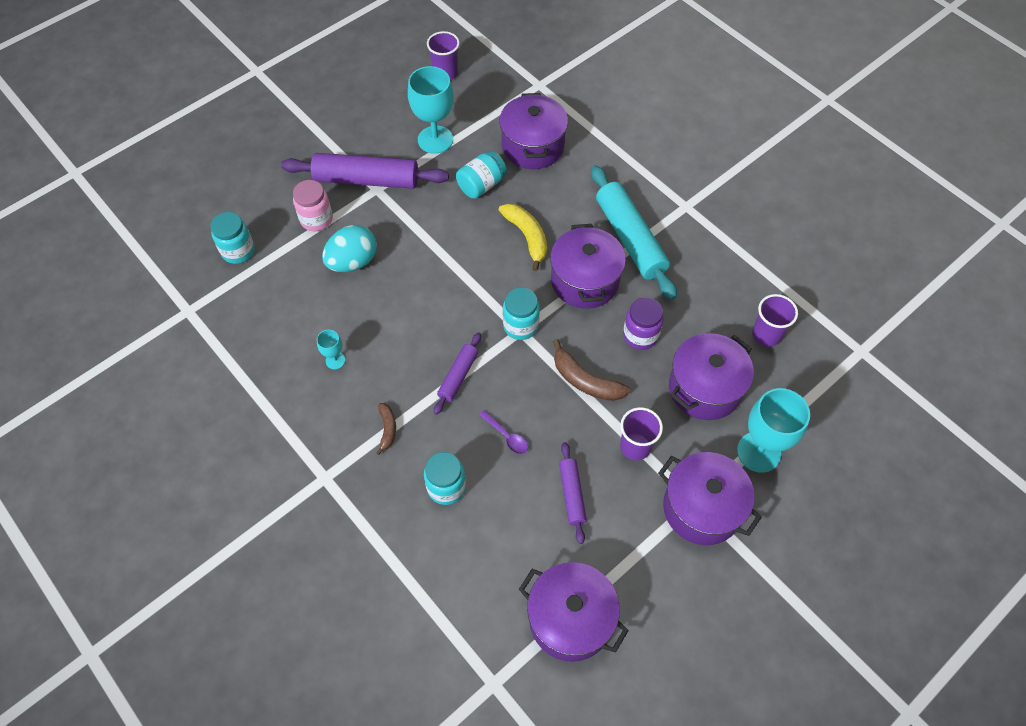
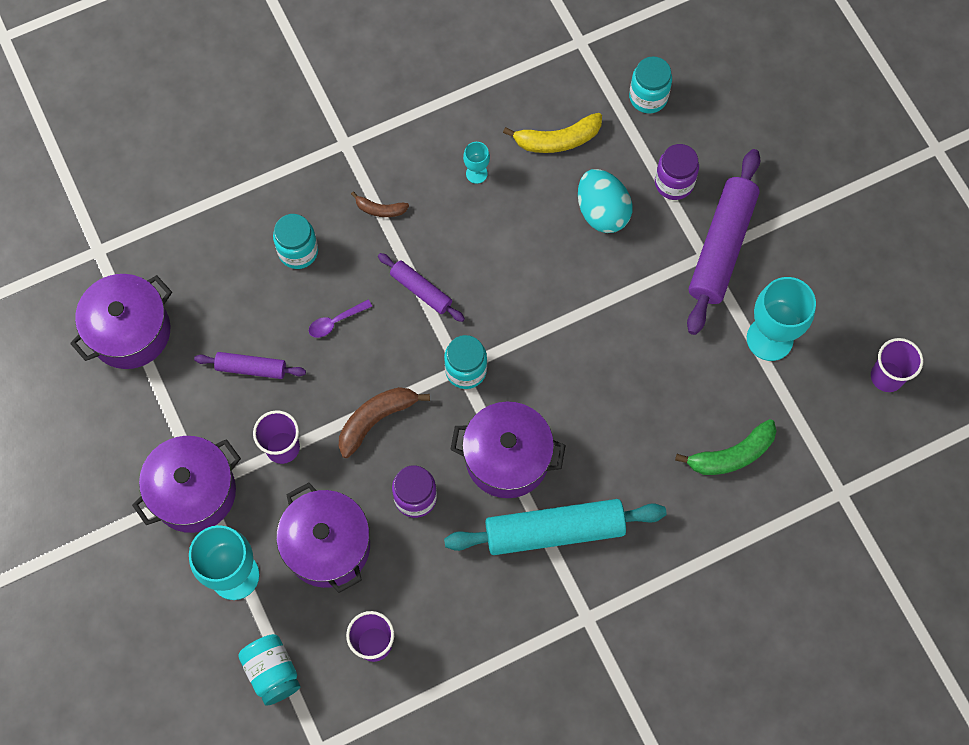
camera: 105 degrees right, 10 degrees up
pink jar [293,180,333,231] -> purple jar [655,144,699,200]
turquoise jar [456,150,507,199] -> turquoise jar moved to [238,634,300,706]
purple pot [499,93,568,169] -> green banana [675,419,776,475]
yellow banana [499,203,547,271] -> yellow banana moved to [503,113,602,153]

